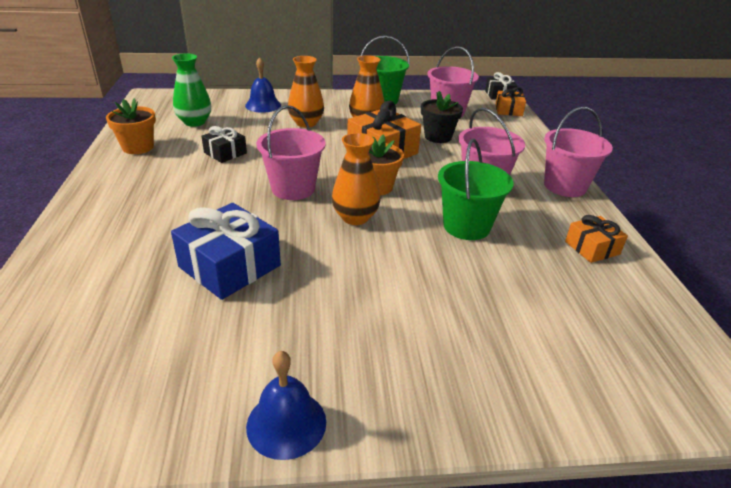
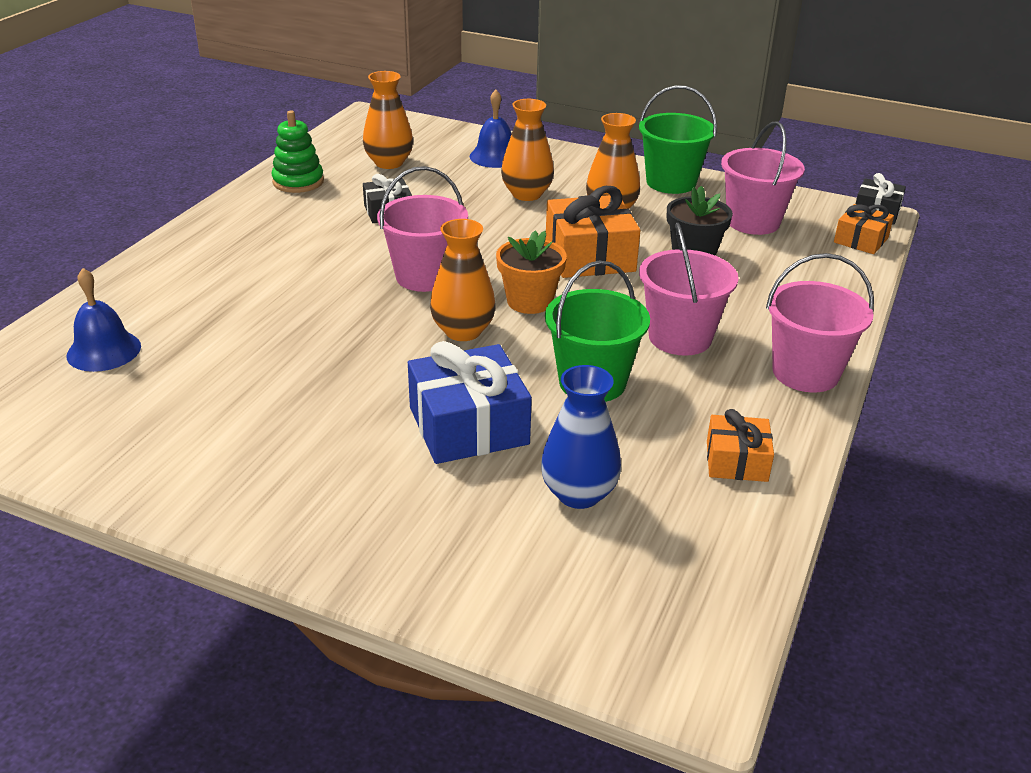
camera: 30 degrees right, 0 degrees up
orange flower pot [106,98,156,154] -> green stacking toy [272,111,324,193]
blue gift [171,203,281,300] -> blue gift moved to [408,341,532,464]
green vase [172,53,211,127] -> orange vase [363,71,413,169]
blue bell [246,351,326,460] -> blue bell moved to [67,268,141,372]
none -> blue vase [541,365,621,509]

